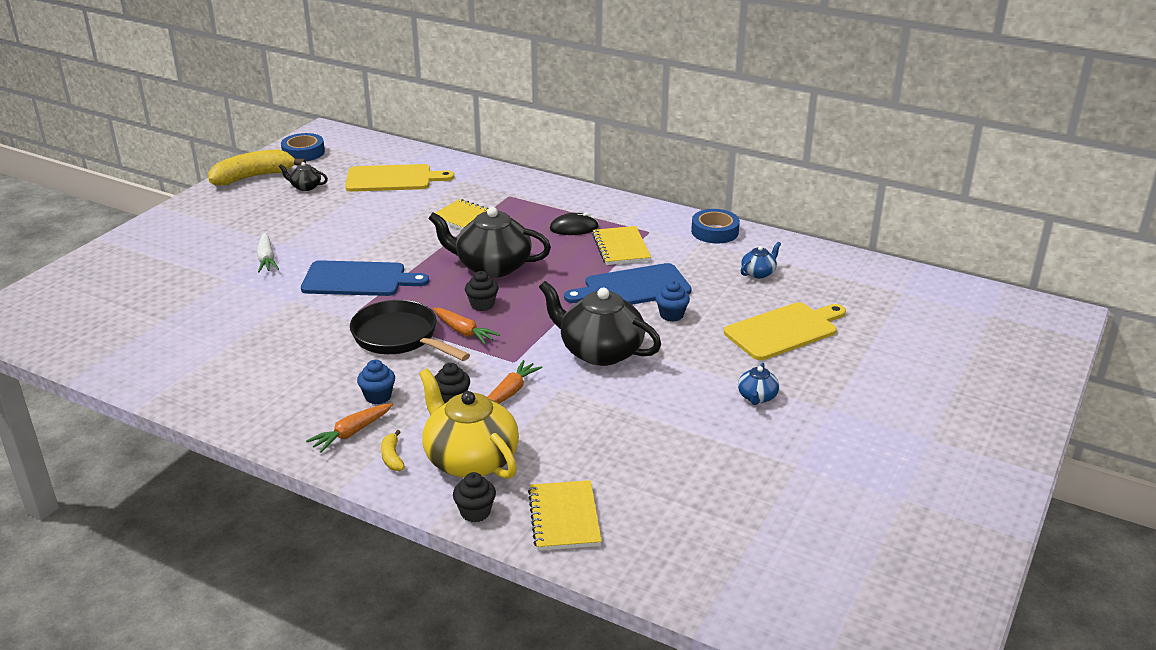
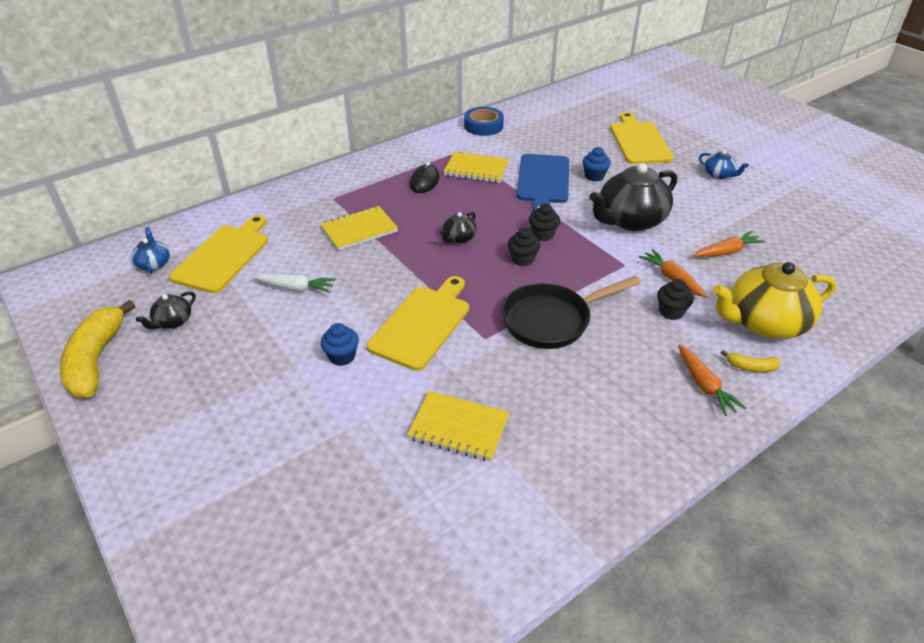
camera: 65 degrees left, 10 degrees up
white carrot [257,233,279,272] -> white carrot moved to [253,274,336,293]
blue tape [281,133,325,161] -> none
blue cutting board [301,260,429,296] -> yellow cutting board [367,276,469,371]
blue cupcake [357,360,395,404] -> blue cupcake moved to [321,323,359,366]
black teapot [428,207,551,278] -> black teapot [440,212,477,244], size x0.46
orange carrot [433,308,500,344] -> orange carrot moved to [694,231,765,257]
black cupcake [453,472,496,523] -> black cupcake moved to [529,204,560,241]
yellow notebook [528,480,602,551] -> yellow notebook moved to [407,391,509,462]
blue teapot [740,242,781,278] -> blue teapot moved to [131,227,170,273]

